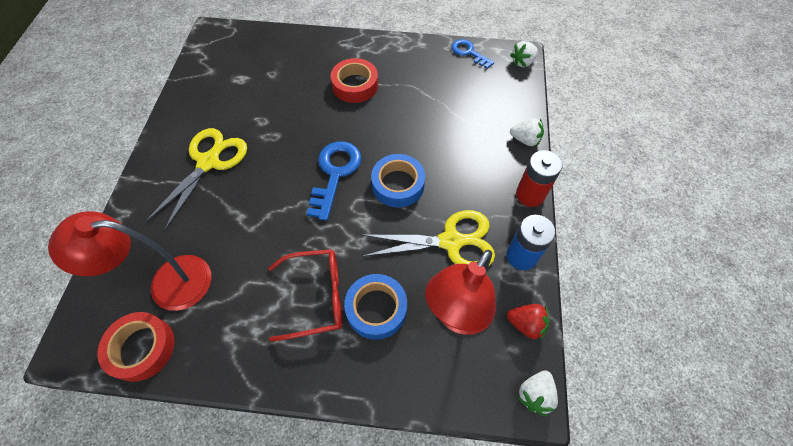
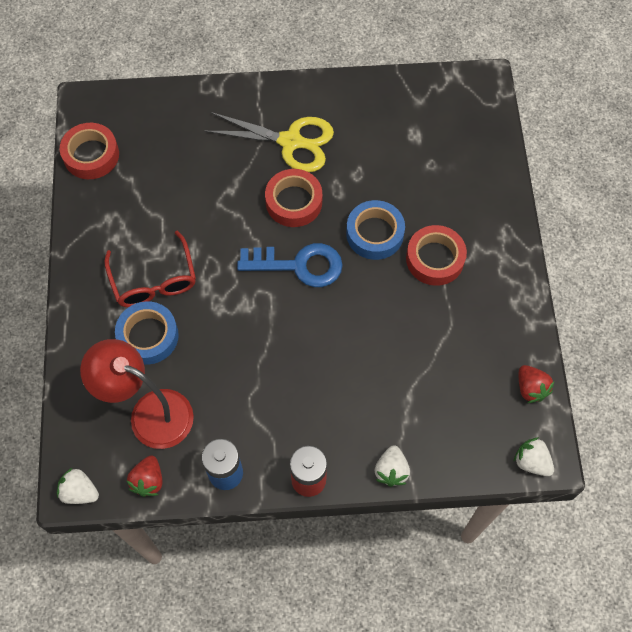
camera: 80 degrees right, 5 degrees up
red lamp [48,211,211,311] -> none
yellow scissors [362,210,495,266] -> none
blue tape [371,154,425,207] -> blue tape moved to [346,200,405,260]
blue key [452,39,494,68] -> red strawberry [519,365,554,403]
none -> red tape [265,169,322,227]

